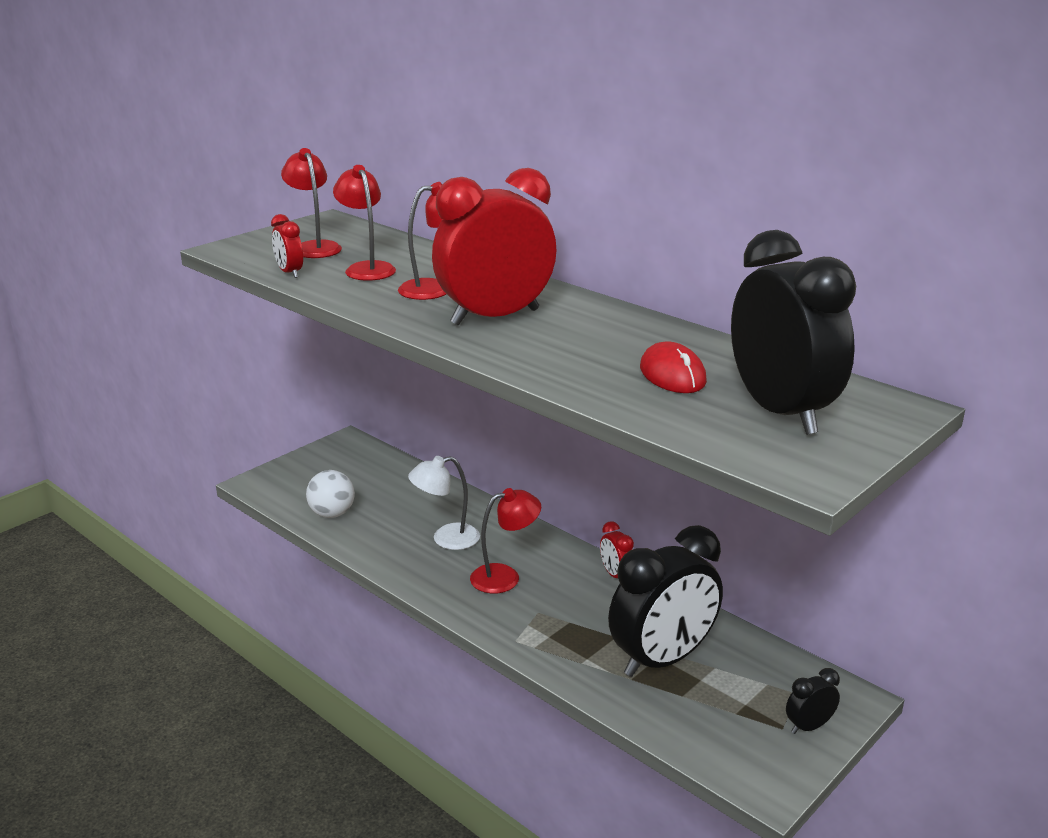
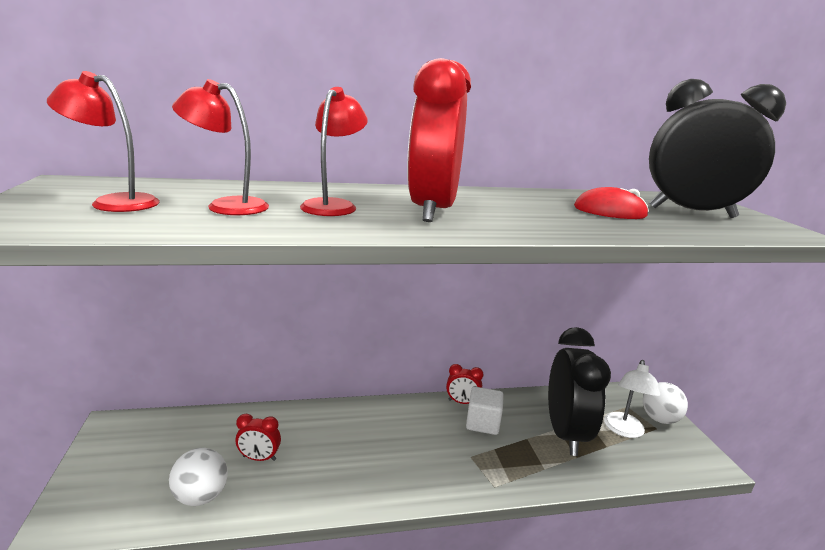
camera: 55 degrees left, 5 degrees down
red clock [271,214,303,278] -> red clock moved to [236,414,281,461]
white lamp [408,456,480,550] -> white lamp moved to [604,360,660,438]
red lamp [470,488,541,594] -> none
black clock [786,668,840,734] -> white ball [643,382,688,424]
none -> white cube [466,387,504,435]

